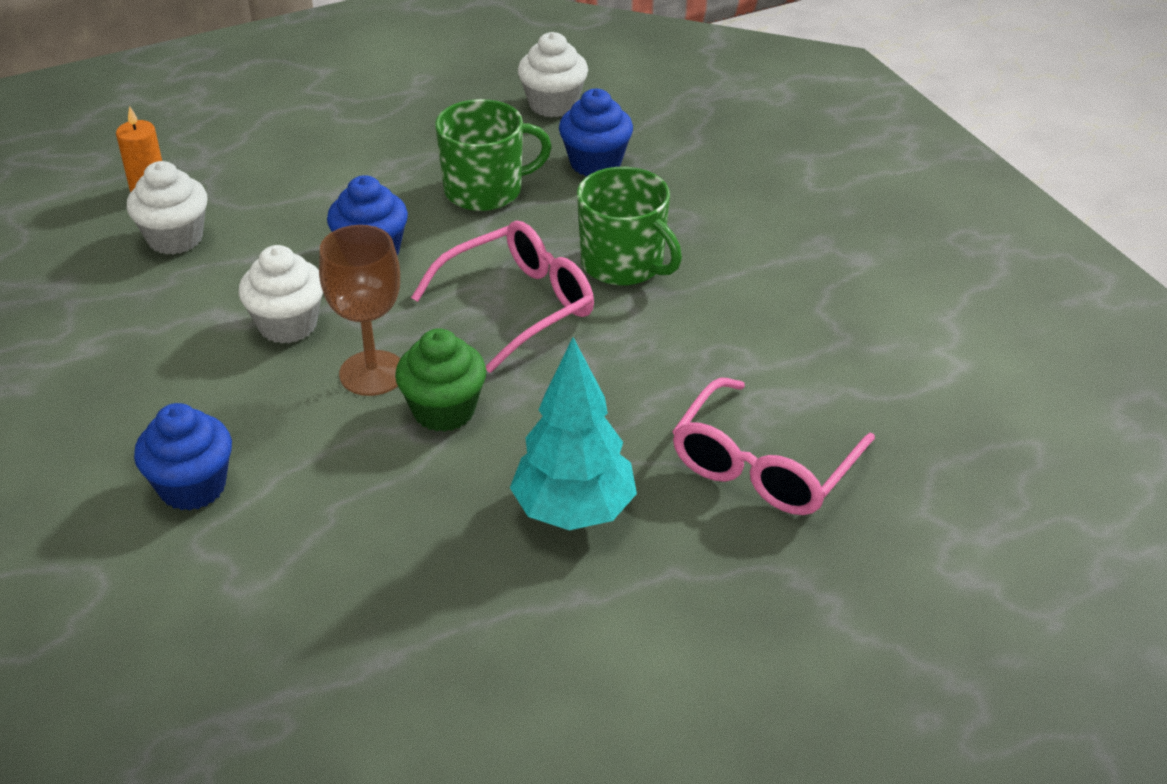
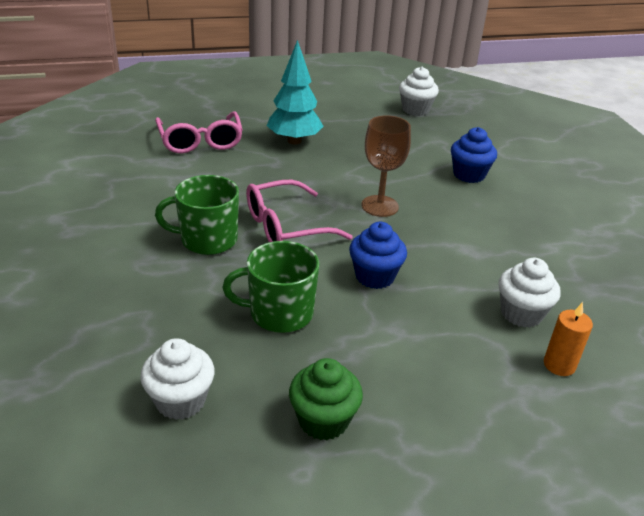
camera: 170 degrees left, 5 degrees down
white cupcake [239,245,323,344] -> white cupcake moved to [399,67,439,116]
green cupcake [395,328,486,432] -> green cupcake moved to [289,358,363,440]
blue cupcake [559,89,633,176] -> none
green mug [577,167,682,286] -> green mug turned 60 degrees counterclockwise [155,175,239,255]
pink glasses [672,378,875,515] -> pink glasses turned 120 degrees clockwise [155,112,243,153]

